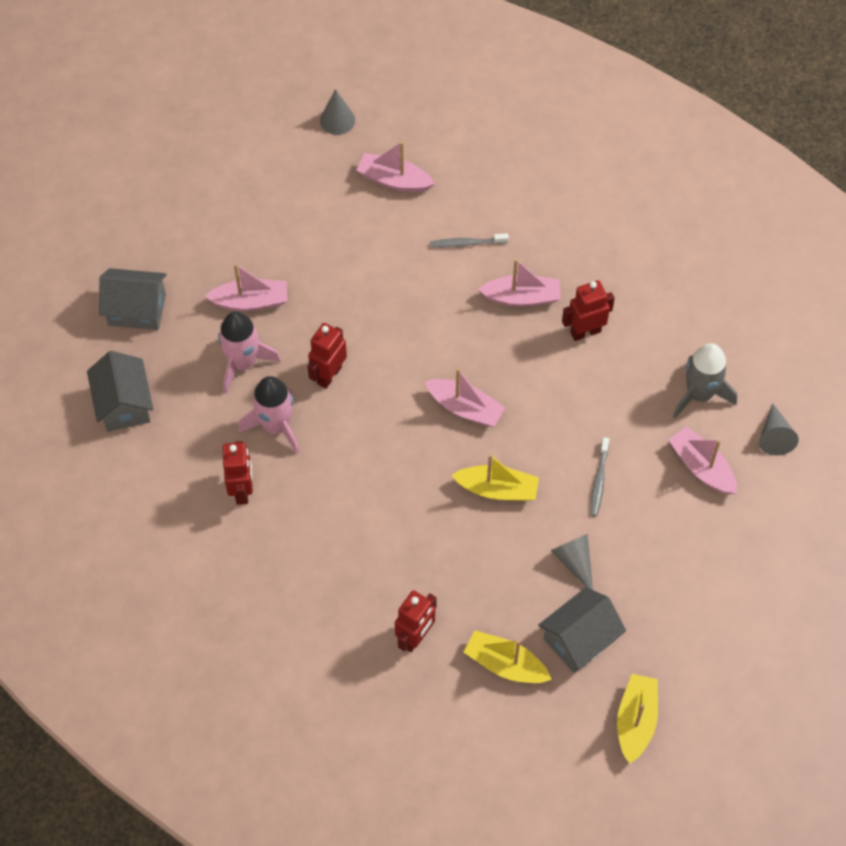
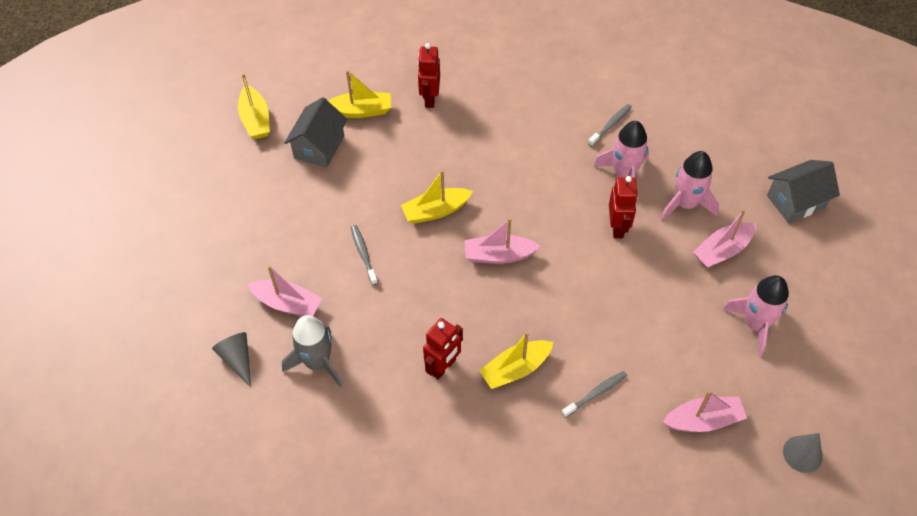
camera: 150 degrees right, 5 degrees down
grey house [87,351,153,432] -> none
red robot [223,441,253,505] -> grey toothbrush [588,104,632,147]
pink boat [478,259,561,307] -> yellow boat [479,332,553,389]
grey cone [551,534,593,590] -> none
none -> pink rocket [722,275,789,356]

